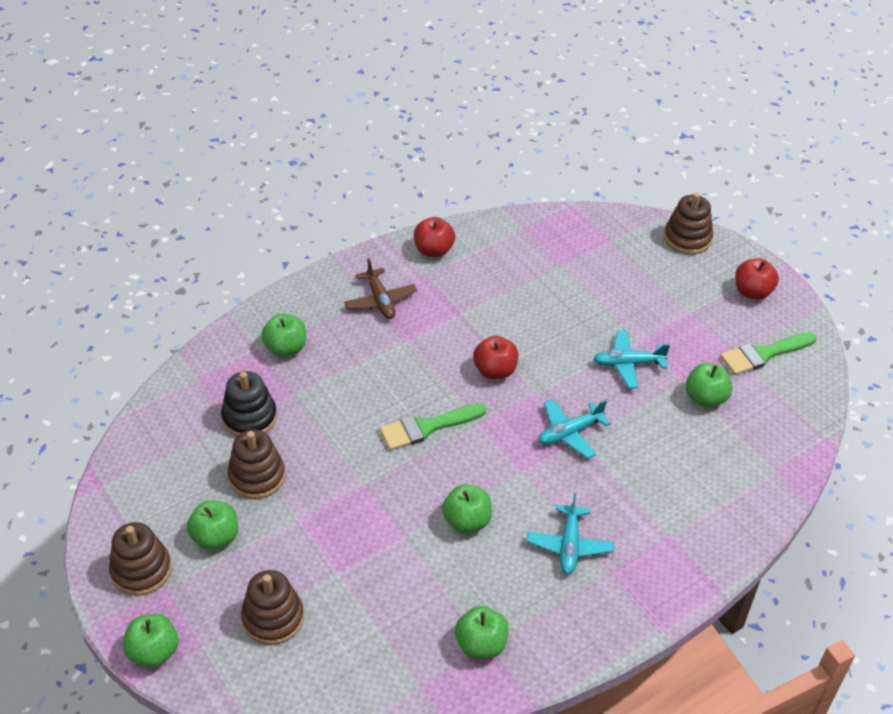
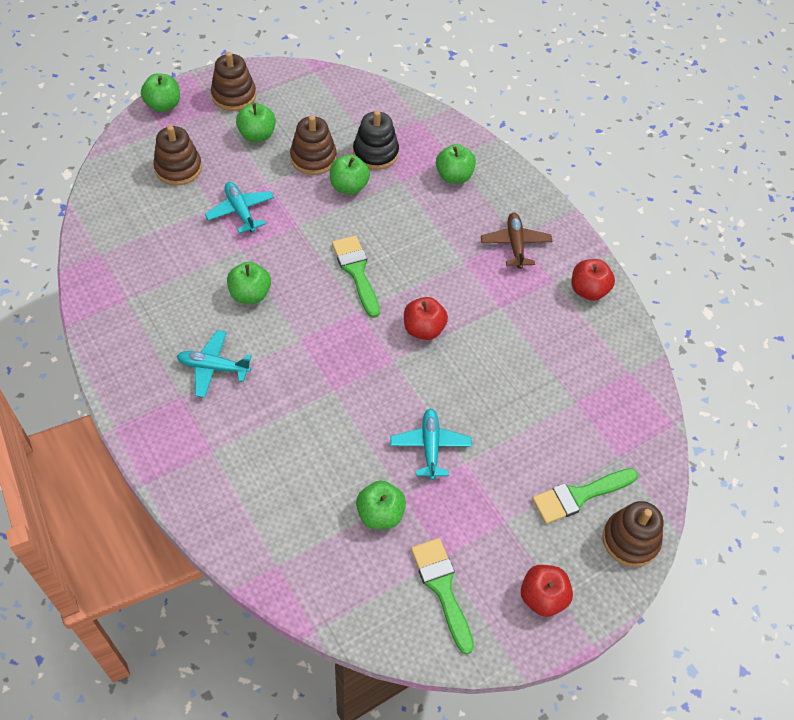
camera: 90 degrees right, 10 degrees up
brown plane [344,258,417,319] -> brown plane turned 105 degrees clockwise [481,213,552,269]
green apple [455,606,509,659] -> green apple moved to [330,154,370,195]
turquoise plane [539,399,611,459] -> turquoise plane moved to [205,182,274,233]
none -> green brush [532,468,638,524]

